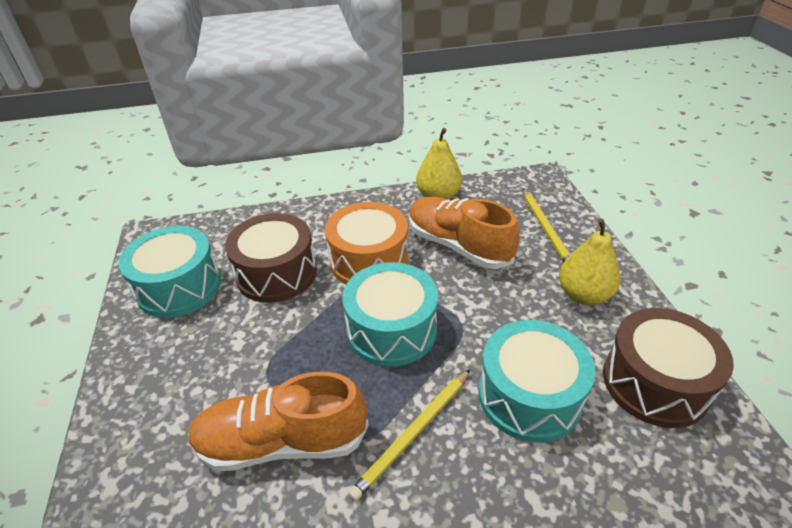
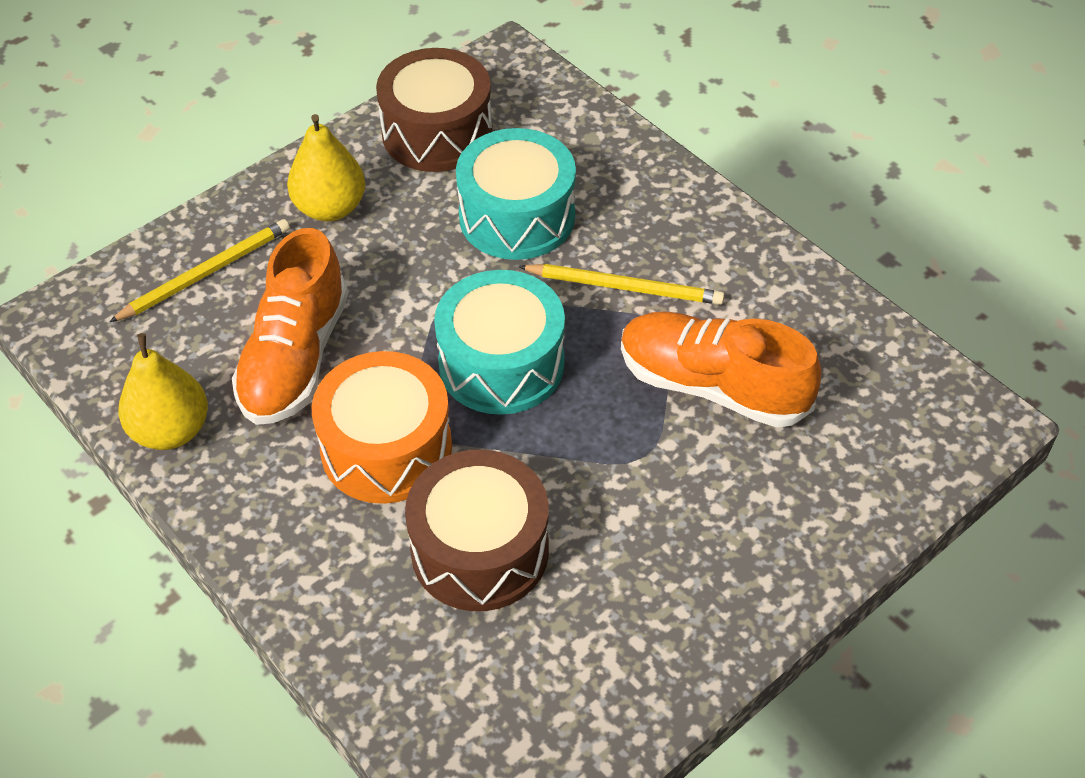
camera: 120 degrees left, 10 degrees up
turquoise drum [118,226,221,318] -> none
orange shoe [188,372,369,471] -> orange shoe turned 150 degrees clockwise [621,311,821,428]

